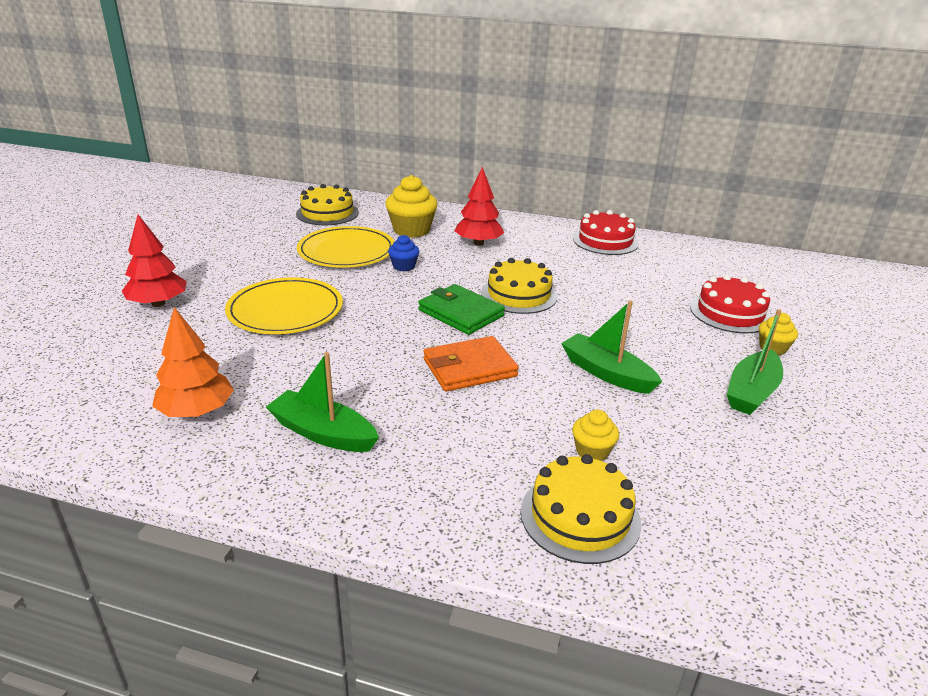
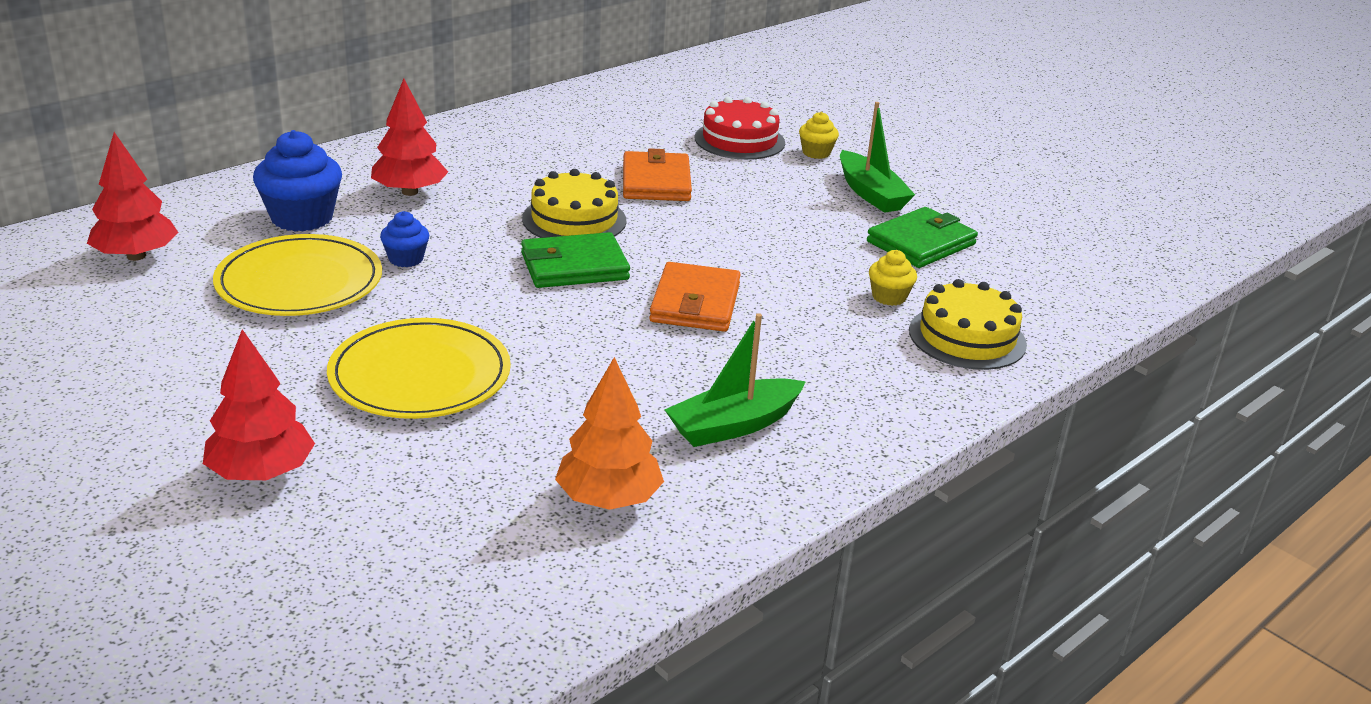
camera: 60 degrees left, 0 degrees up
yellow cake [296,184,359,225] -> red tree [87,132,178,261]
yellow cupcake [385,175,438,238] -> blue cupcake [253,130,342,232]
green boat [561,300,662,394] -> none
red cake [573,210,639,255] -> none
none -> orange wallet [623,148,692,201]
none -> green wallet [867,207,978,268]

